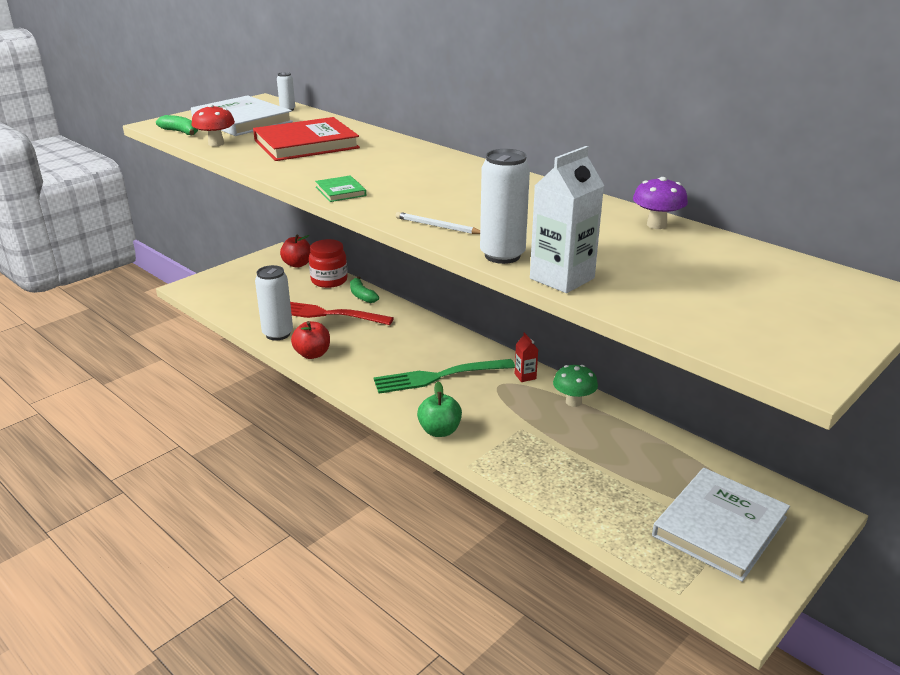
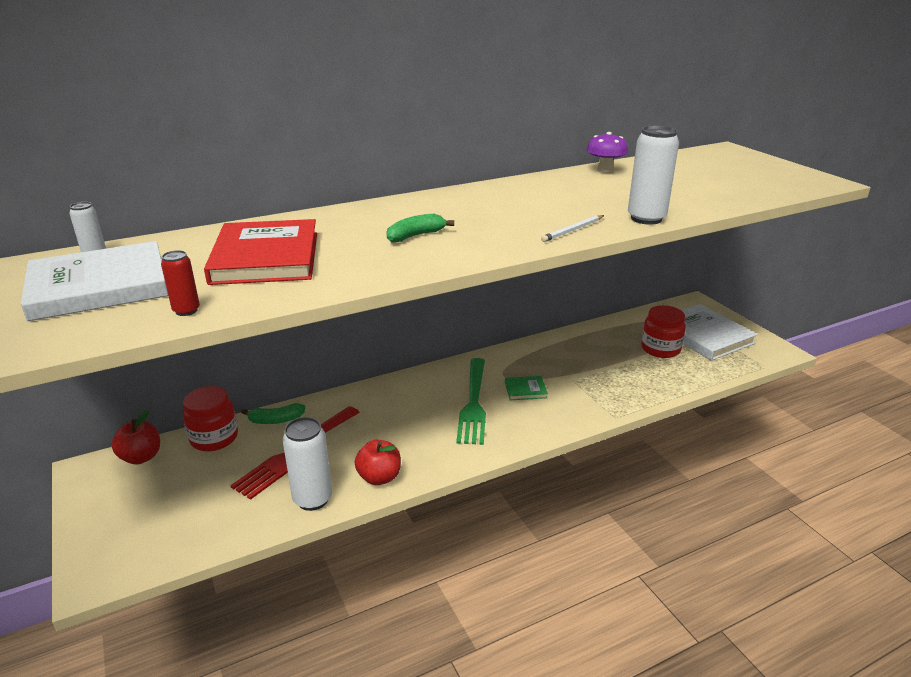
camera: 70 degrees left, 0 degrees up
green banana [156,115,198,135] -> green banana moved to [387,214,454,243]
red mushroom [191,104,235,146] -> red can [161,250,200,316]
green book [315,175,366,202] -> green book moved to [505,376,548,400]
green apple [417,382,462,437] -> none
red carton [515,332,538,382] -> none
white carton [530,146,605,293] -> none
green mushroom [553,365,598,407] -> none
none -> red jar [641,305,686,358]

